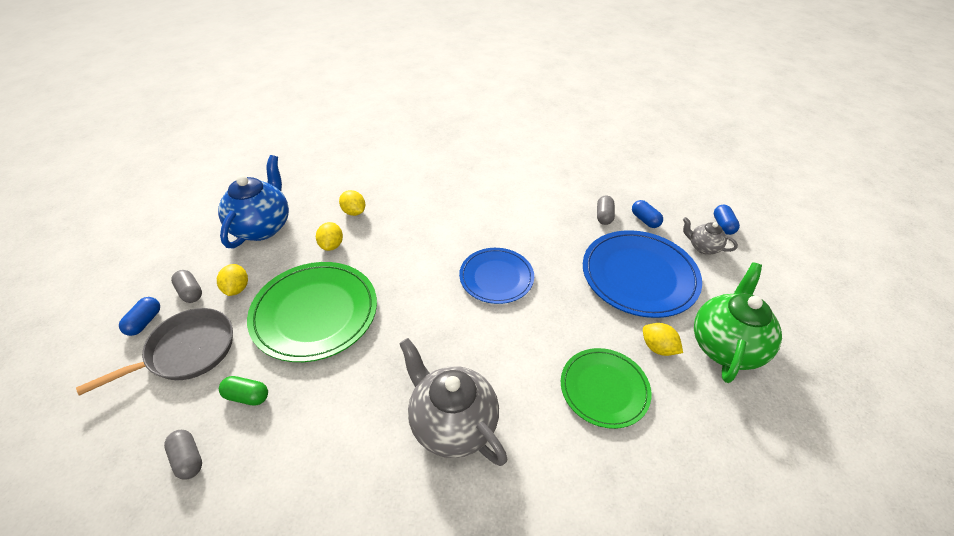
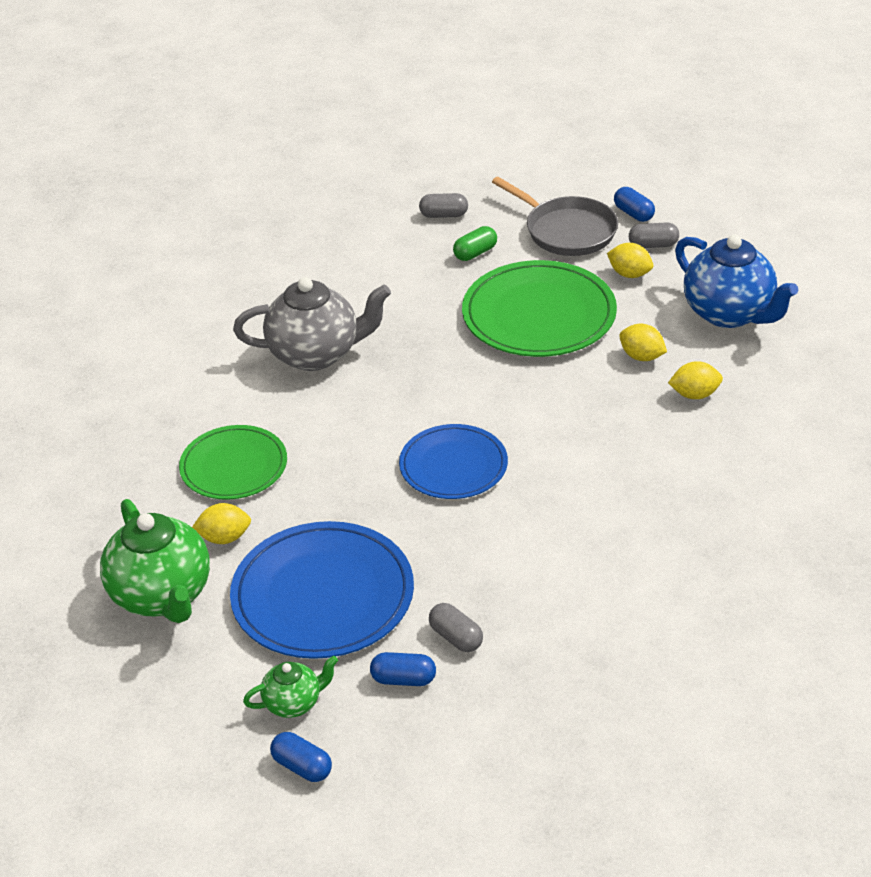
camera: 130 degrees right, 5 degrees down
grey pan [76,308,233,396] -> grey pan turned 45 degrees counterclockwise [492,177,618,256]
grey teapot [683,217,738,254] -> green teapot [243,656,338,718]

